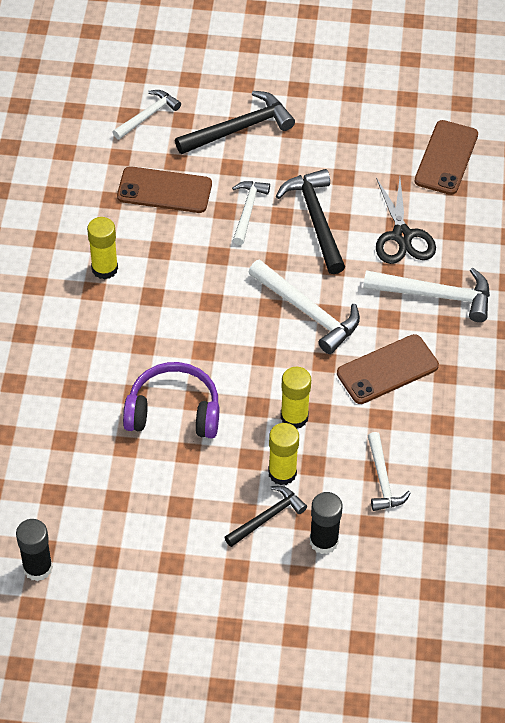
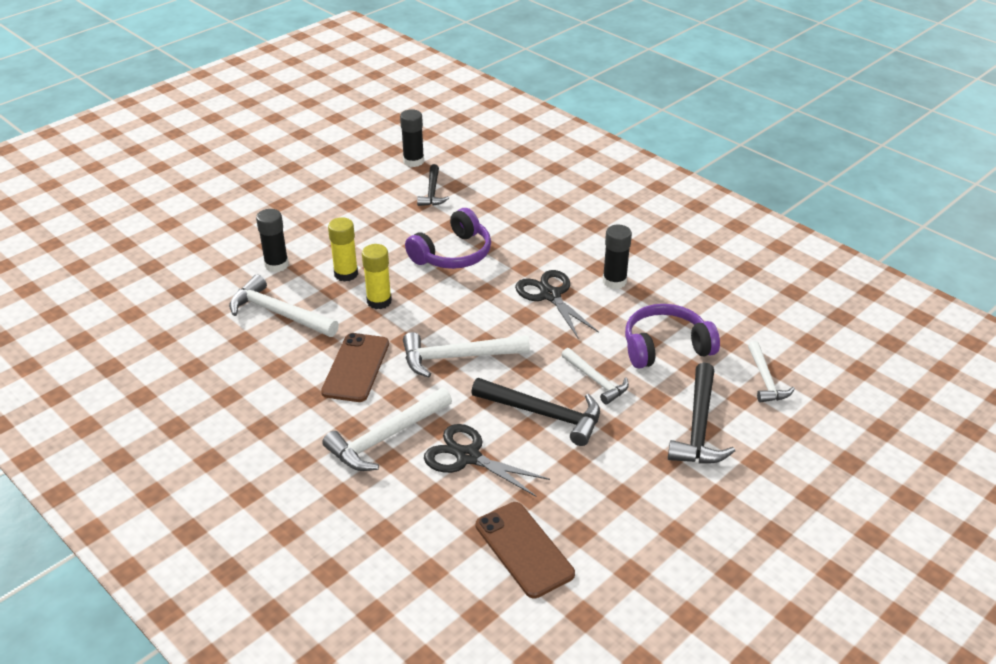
camera: 130 degrees right, 15 degrees down
yellow glue stick [87,217,118,280] -> black glue stick [603,225,632,289]
brown phone [117,166,212,213] -> purple headphones [625,304,720,369]
black hammer [224,486,307,547] -> black hammer moved to [417,164,449,206]
white hammer [368,432,411,511] -> white hammer [229,275,339,337], size x1.57
none -> black scissors [515,270,599,338]

